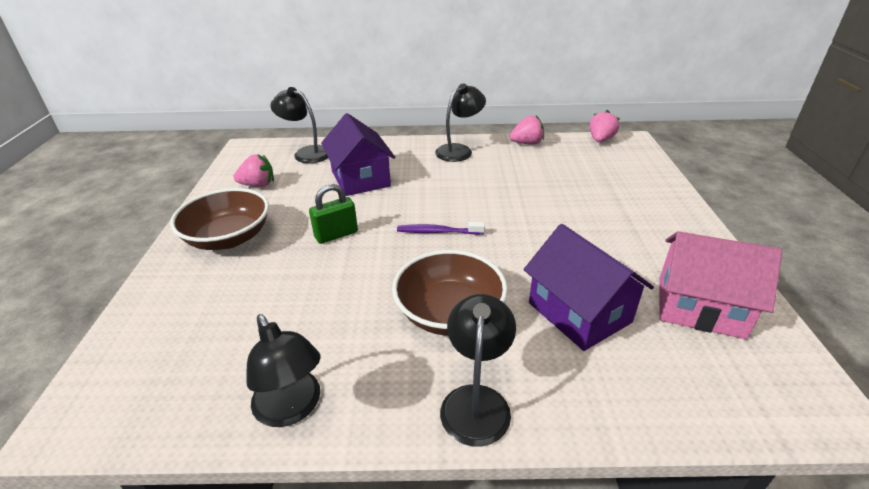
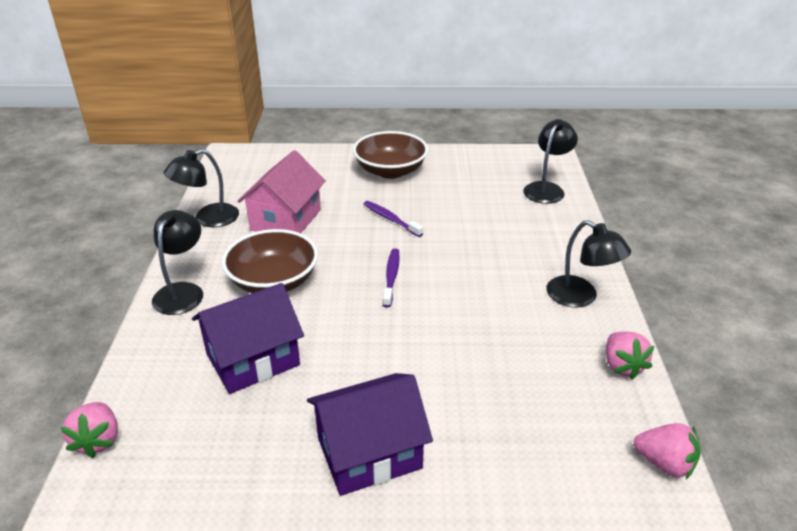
camera: 90 degrees right, 0 degrees up
pink strawberry [234,154,274,187] -> pink strawberry moved to [60,402,118,458]
green padlock [309,184,358,244] -> purple toothbrush [364,201,423,237]
purple house [321,113,396,196] -> purple house moved to [307,373,433,496]
black lamp [440,294,516,446] -> black lamp turned 90 degrees counterclockwise [152,210,203,315]
pink house [659,231,782,339] -> pink house moved to [238,150,326,233]

